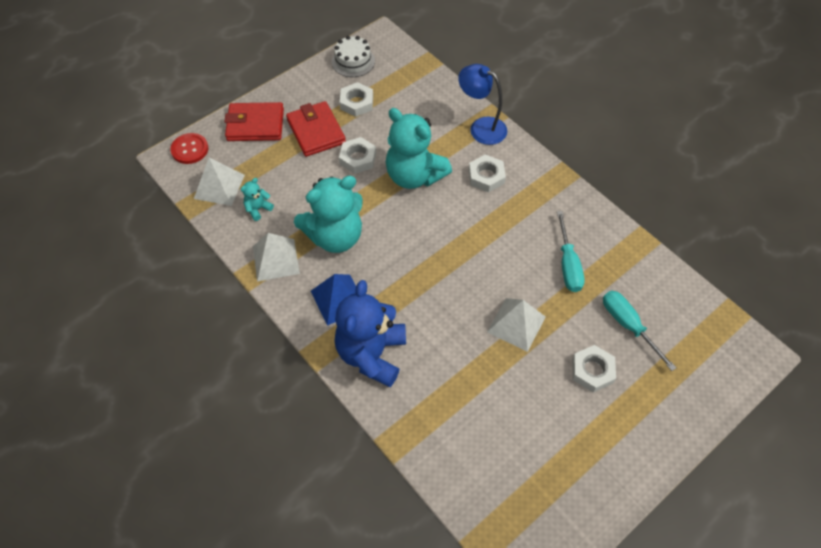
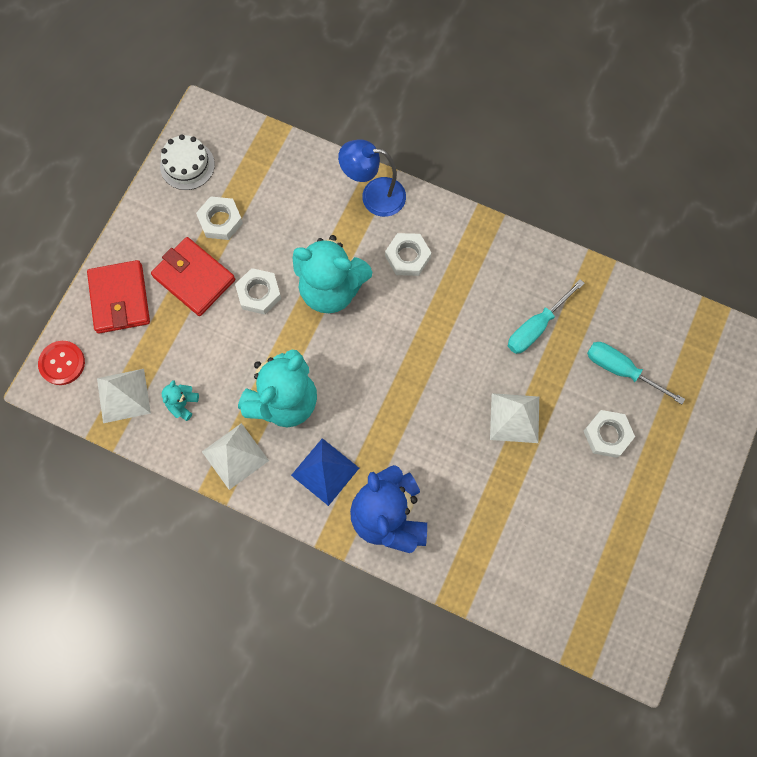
camera: 25 degrees left, 15 degrees up
red wallet [224,102,284,141] -> red wallet turned 75 degrees counterclockwise [87,260,150,334]
turquoise screwdriver [557,211,585,292] -> turquoise screwdriver turned 75 degrees clockwise [508,279,585,354]

